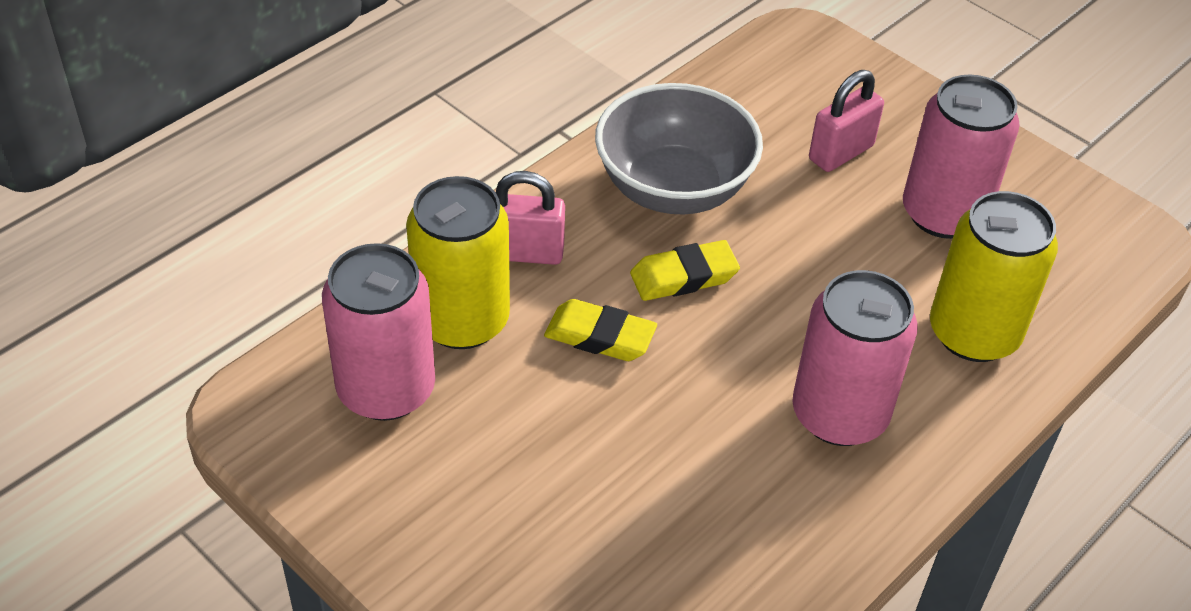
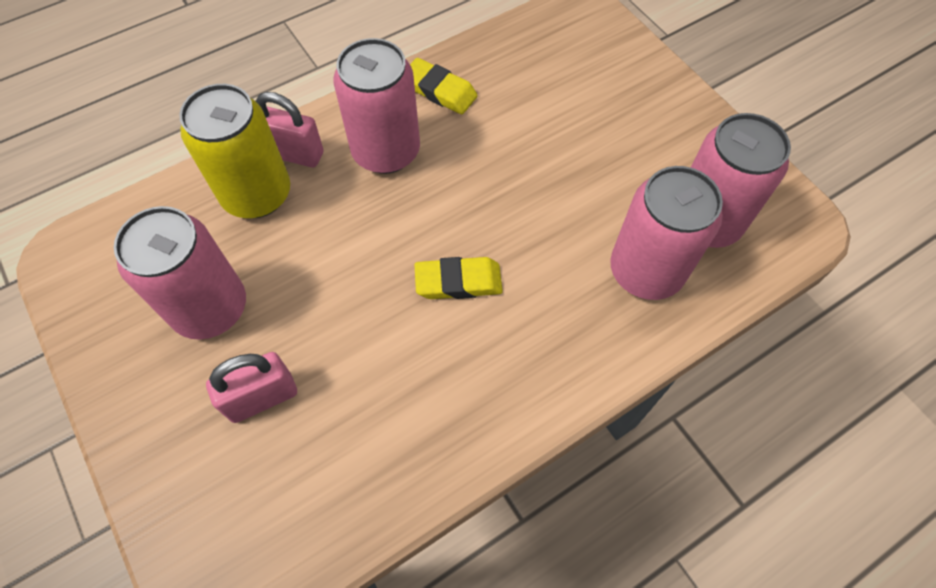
camera: 165 degrees left, 15 degrees up
yellow can [406,176,510,349] -> pink can [610,166,723,300]
pink padlock [496,171,565,265] -> pink padlock moved to [256,92,324,168]
yellow eraser [544,299,657,361] -> yellow eraser moved to [410,58,478,114]
grey bowl [595,83,763,215] -> none

